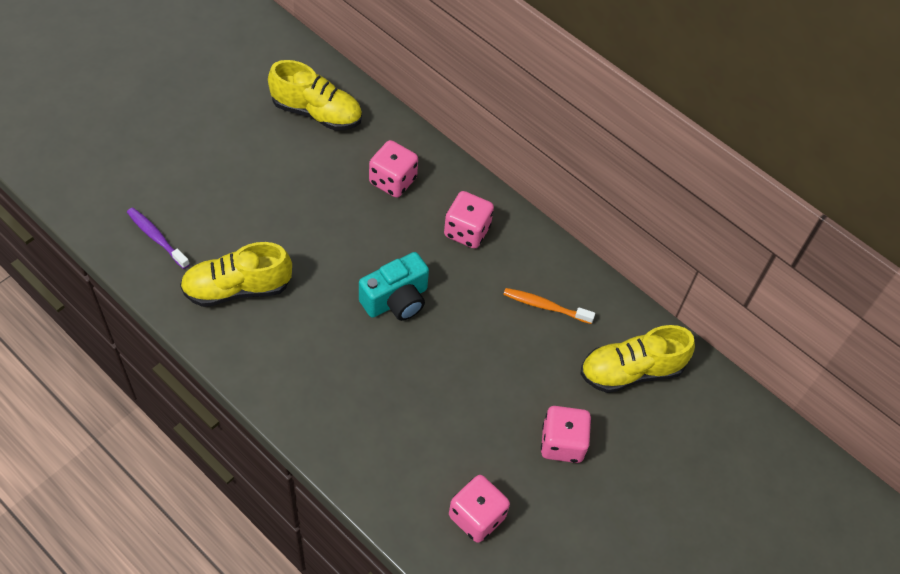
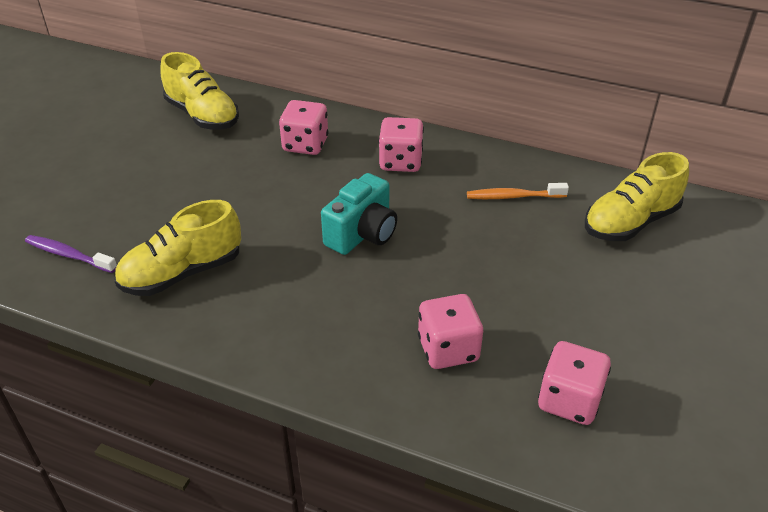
camera: 15 degrees left, 15 degrees down
yellow shoe [268,60,362,131] -> yellow shoe turned 45 degrees clockwise [160,52,239,130]
pink dice [541,406,591,463] -> pink dice moved to [418,294,483,369]

